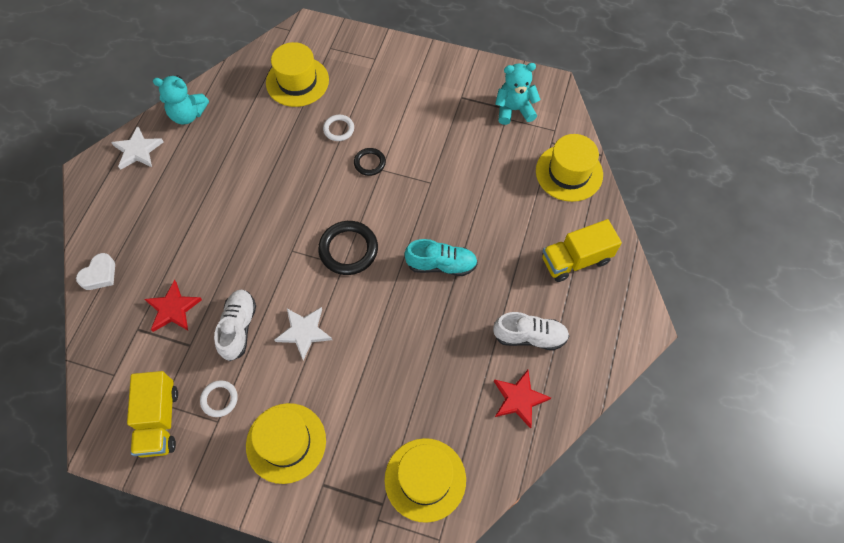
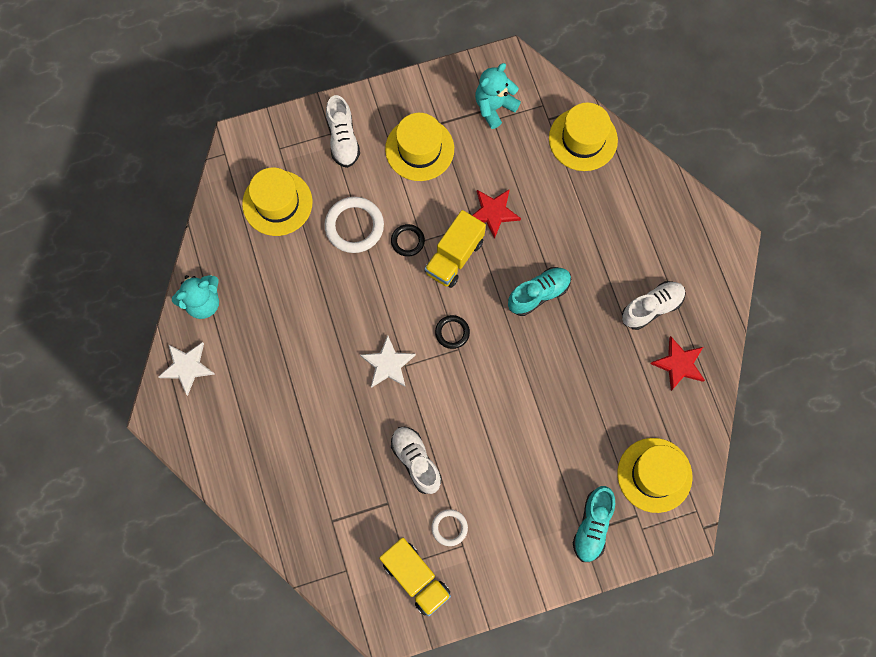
camera: 35 degrees left, 10 degrees up
white heart [76,253,115,290] -> none
red star [145,280,202,332] -> red star moved to [472,189,521,239]
yellow hat [246,403,326,484] -> yellow hat moved to [385,113,454,181]
white star [274,307,332,360] -> white star moved to [360,335,416,388]
black ring [318,221,378,275] -> black ring [435,315,470,349], size x0.57
white ring [323,115,354,141] -> white ring [324,197,384,253], size x1.75
yellow truck [542,219,622,282] -> yellow truck moved to [425,210,486,288]
none -> white shoe [326,95,360,168]
none -> turquoise shoe [573,486,615,562]

